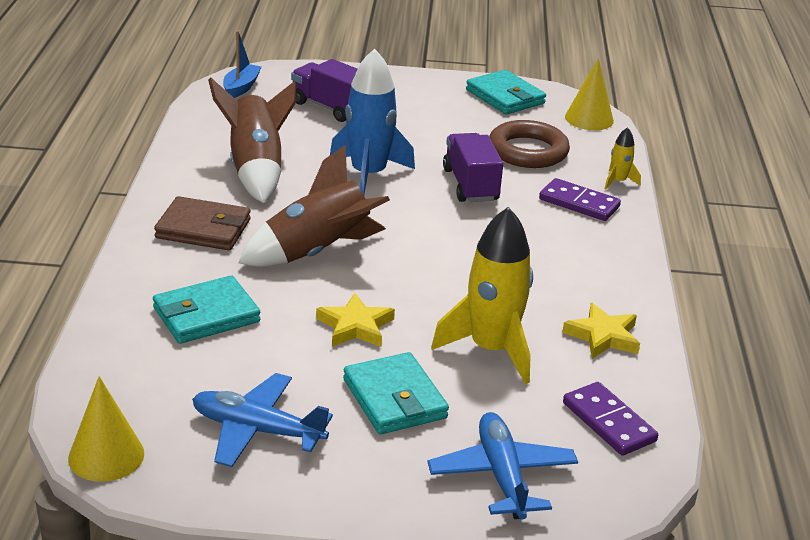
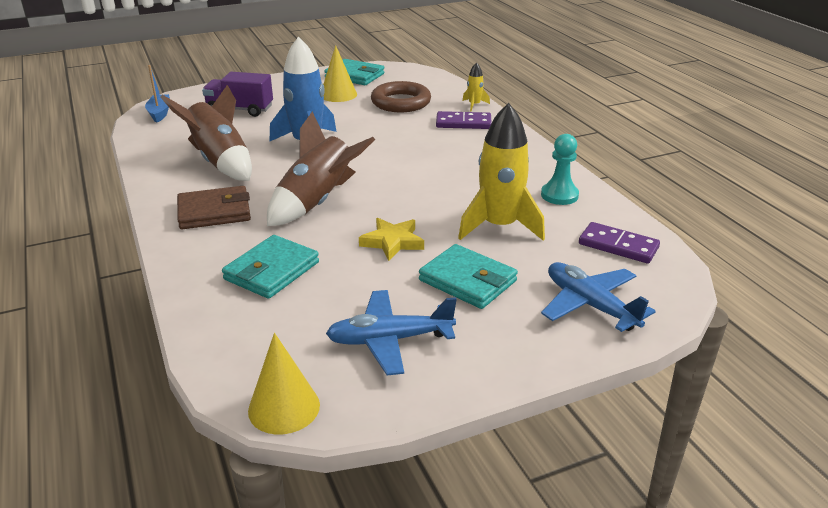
camera: 25 degrees left, 0 degrees up
purple truck [443,133,503,202] -> none
yellow star [562,303,640,359] -> turquoise pawn [541,134,579,205]
yellow cone [565,58,614,130] -> yellow cone moved to [323,45,357,102]

